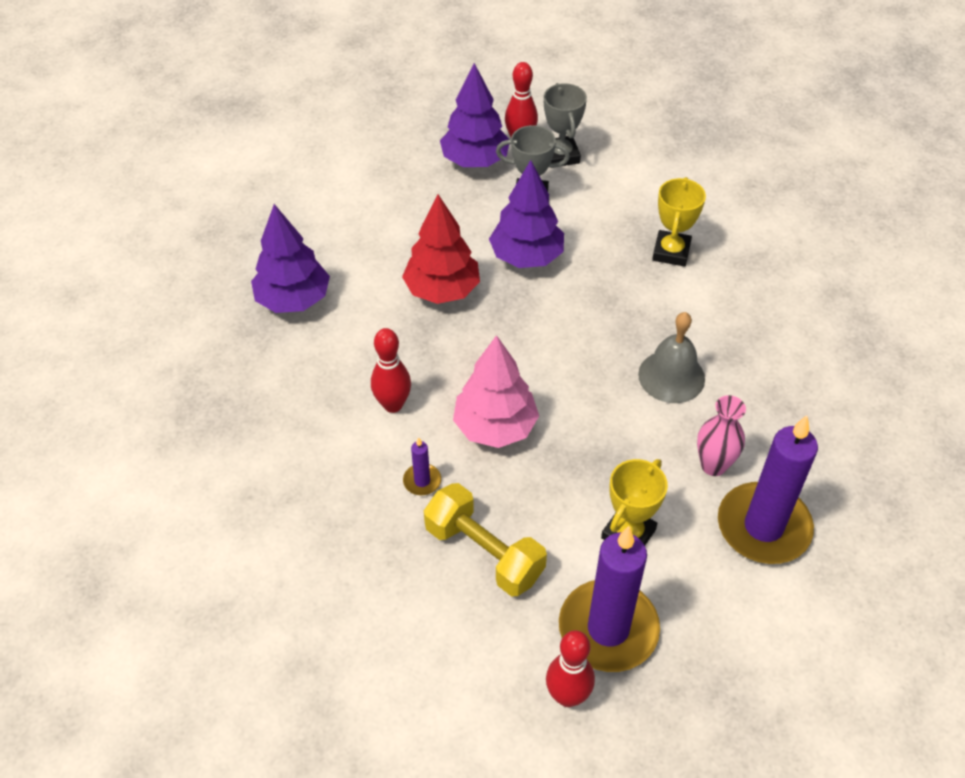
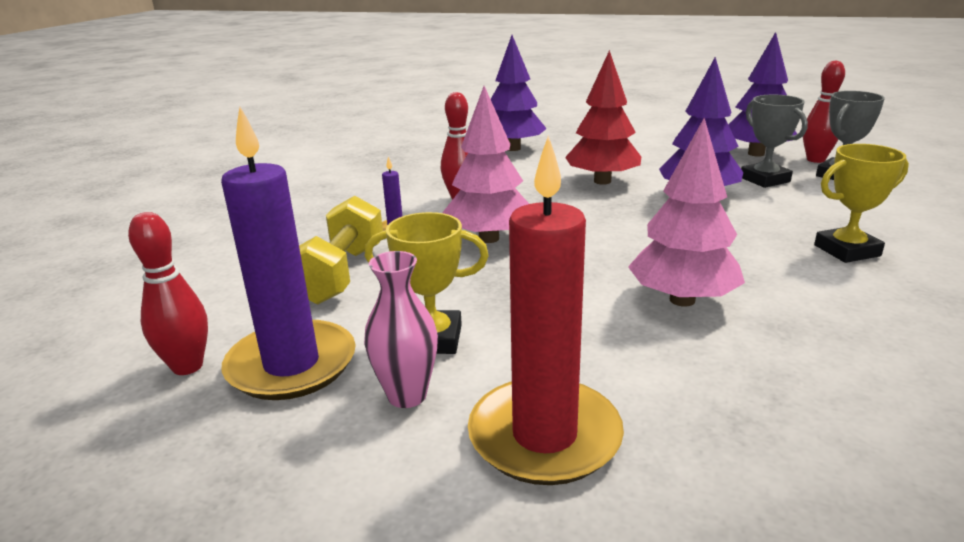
camera: 60 degrees right, 25 degrees down
grey bell [638,312,705,403] -> pink tree [628,118,745,307]
pink vase [697,395,746,476] -> pink vase moved to [364,251,438,408]
purple candle [718,415,818,564] -> red candle [468,135,624,485]

